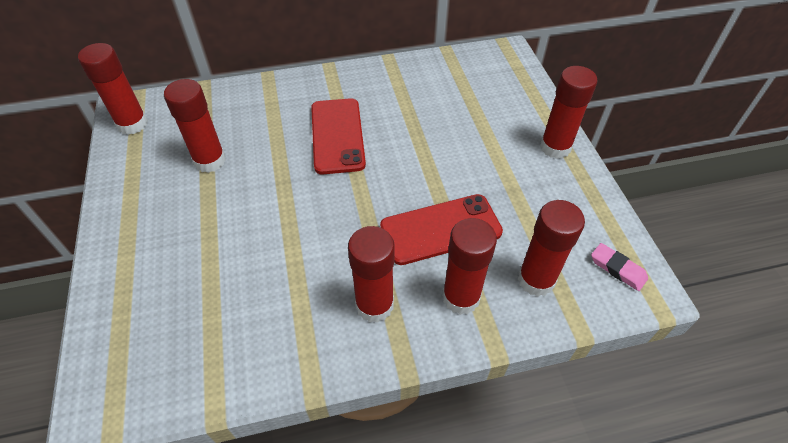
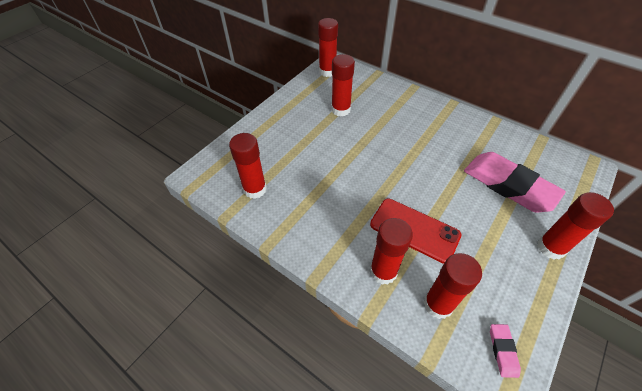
camera: 50 degrees right, 0 degrees up
red phone [311,98,366,174] -> none
red glue stick [348,226,395,323] -> red glue stick moved to [229,133,267,199]
none -> pink eraser [464,152,566,212]

